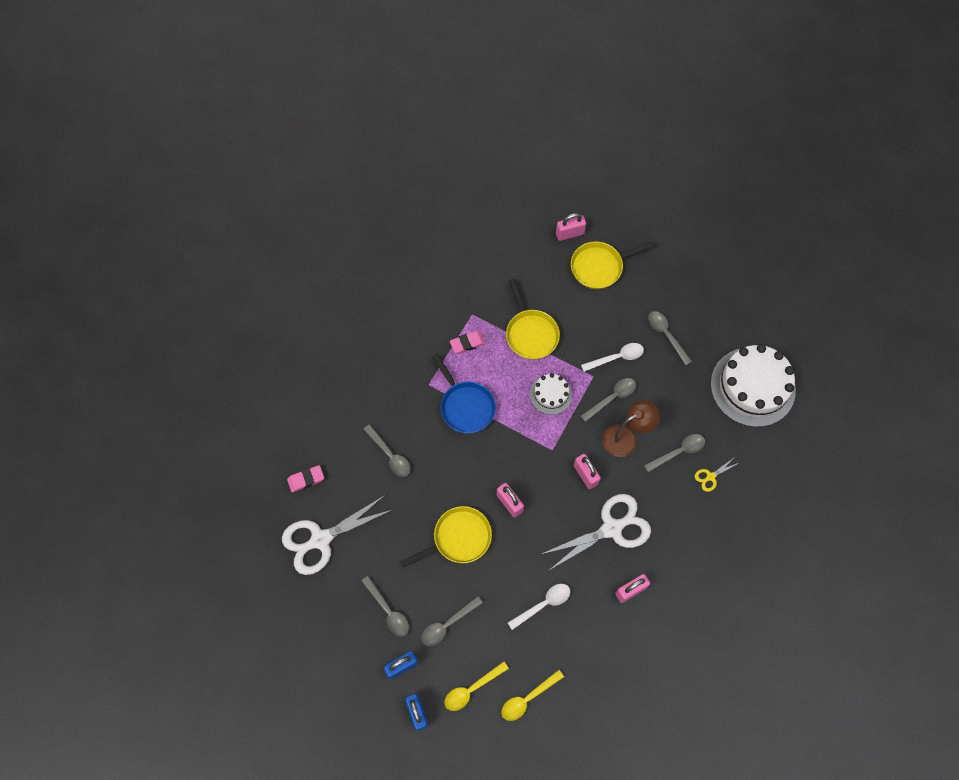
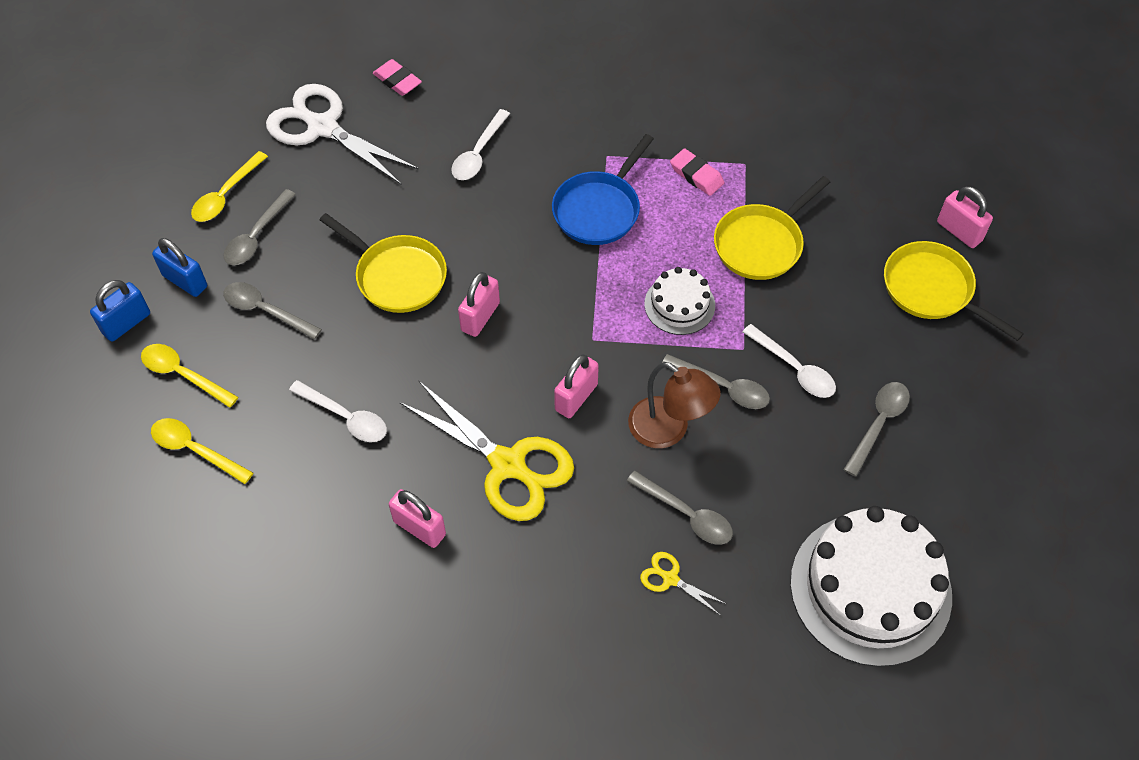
camera: 65 degrees right, 10 degrees down
grey spoon [363,424,411,477] -> white spoon [451,109,510,180]
white scissors [540,494,651,571] -> yellow scissors [399,381,574,521]
none -> yellow spoon [191,151,268,222]

